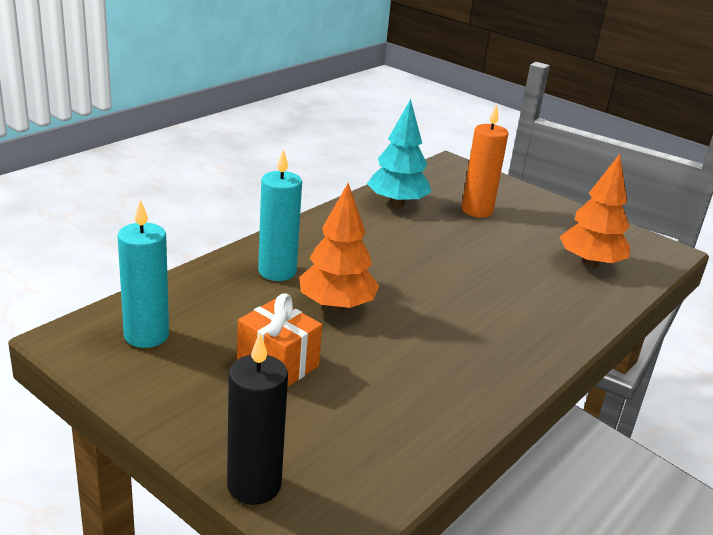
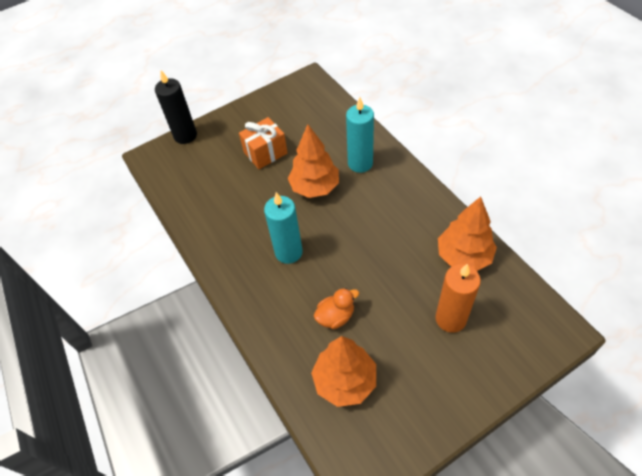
camera: 115 degrees right, 25 degrees up
turquoise candle [118,199,169,348] -> turquoise candle moved to [264,192,303,264]
turquoise tree [367,99,431,207] -> orange tree [438,197,497,271]
none -> orange duck [314,288,359,329]

